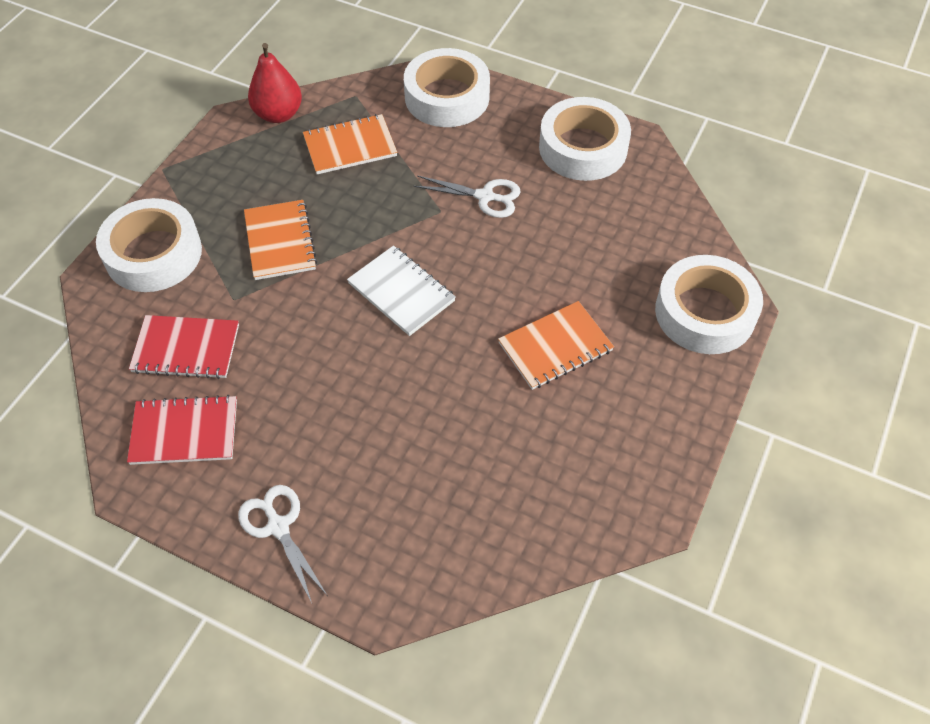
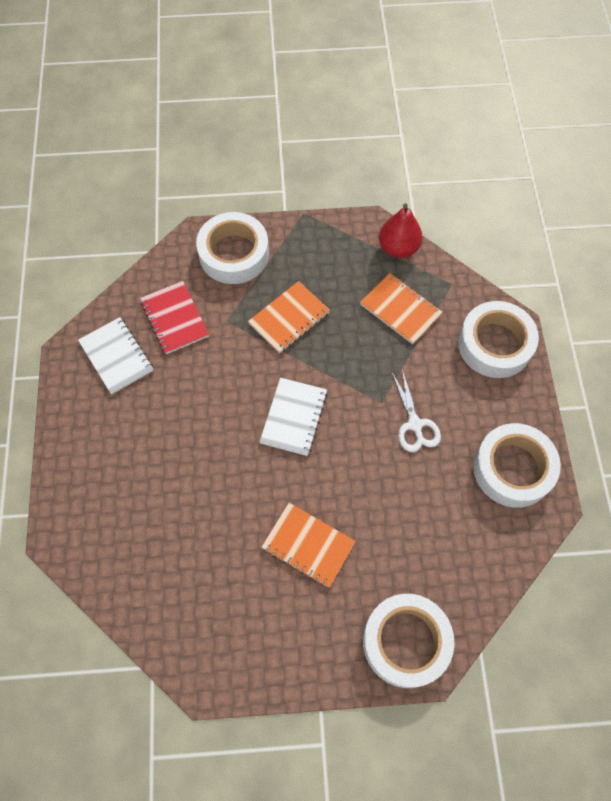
camera: 60 degrees right, 10 degrees up
red notebook [127,395,237,465] -> white notebook [78,317,154,394]
white scissors [238,485,327,603] -> none

